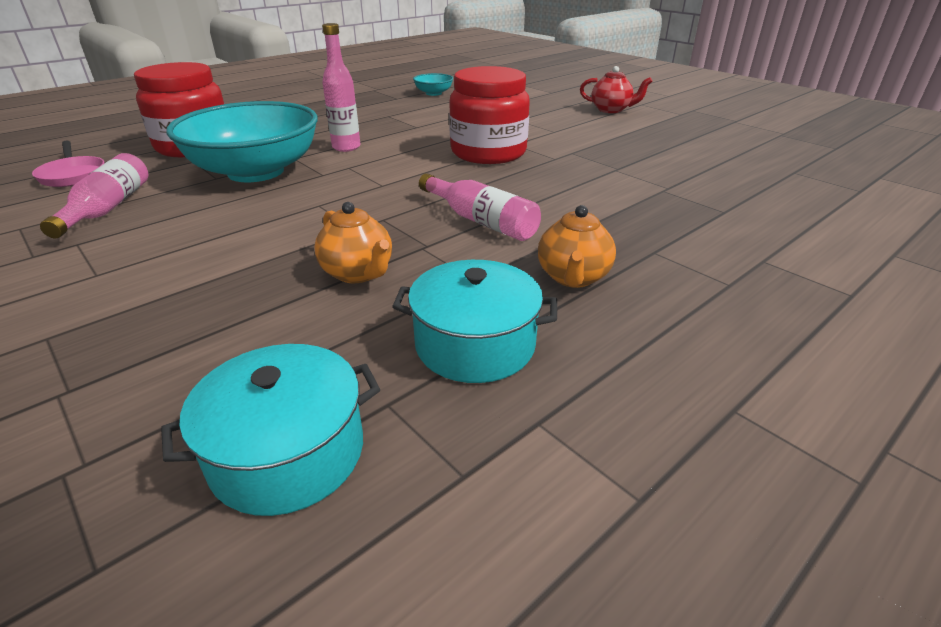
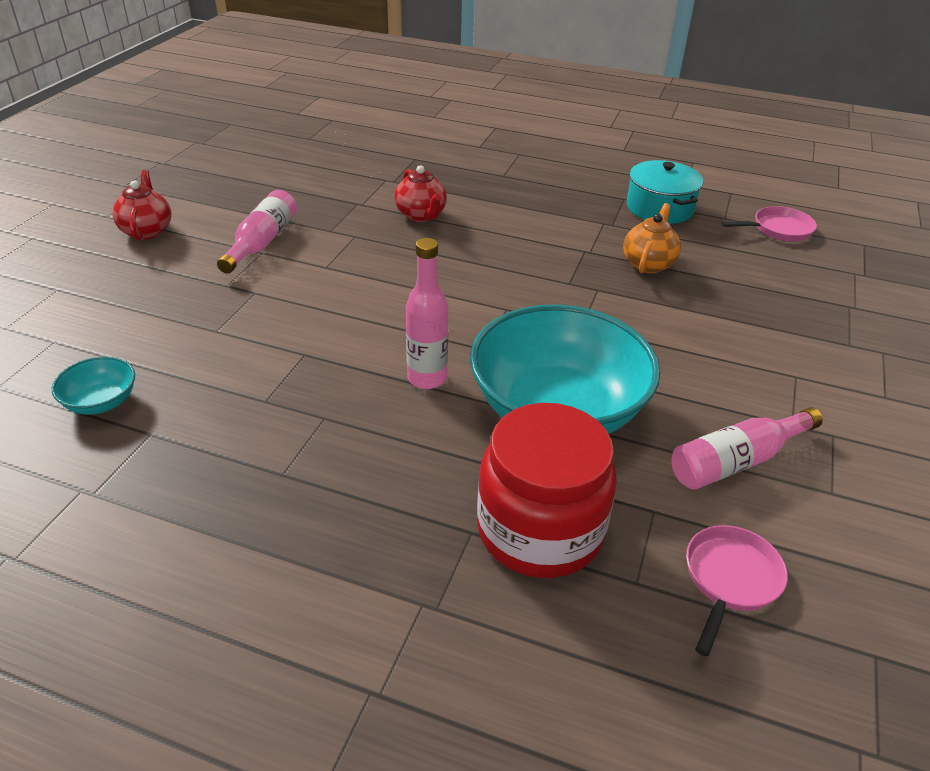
camera: 120 degrees left, 5 degrees up
turquoise pot [161,344,380,516] -> pink pan [721,206,817,242]
pink bottle [419,173,541,241] -> pink bottle moved to [217,190,297,274]
red jar [449,66,530,164] -> none
orange teapot [538,205,616,288] -> none
none -> red teapot [395,165,447,222]

